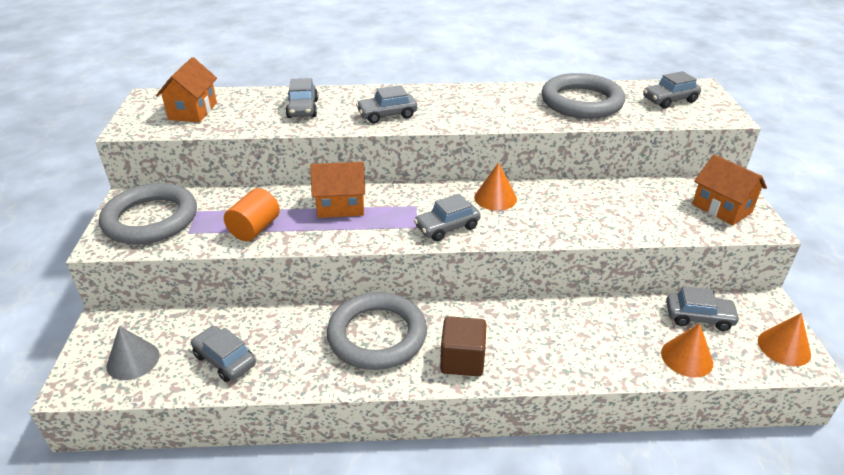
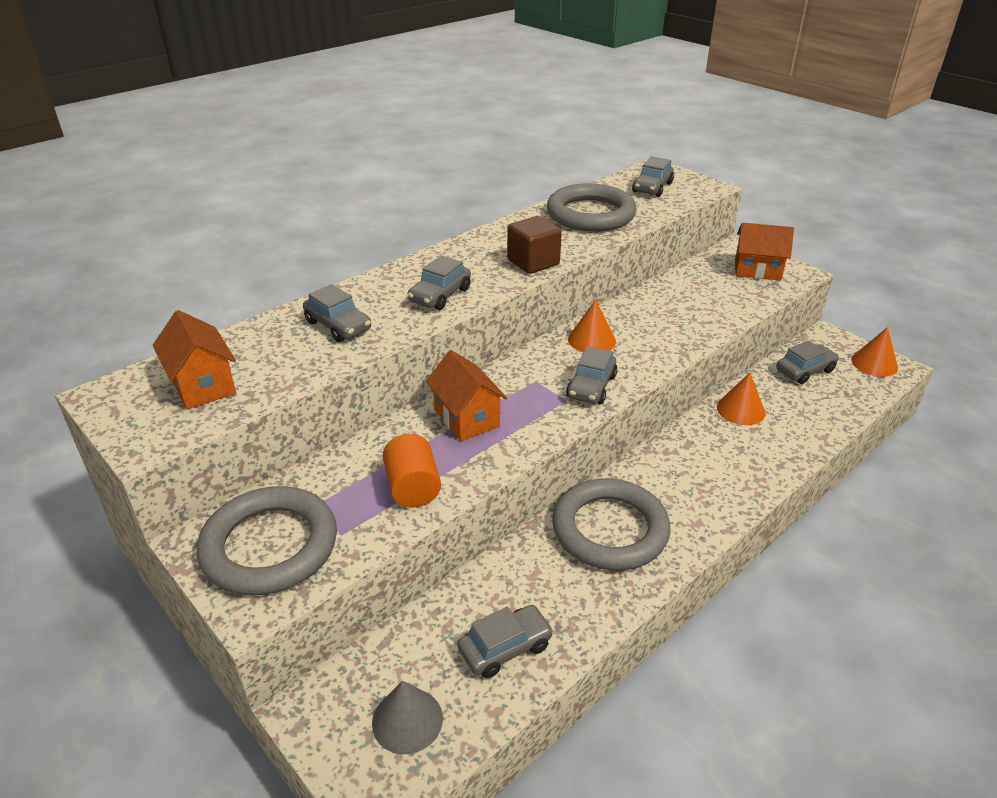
camera: 40 degrees left, 0 degrees up
grey car [191,326,256,382] -> grey car turned 150 degrees clockwise [458,605,554,678]
orange house [310,162,365,218] -> orange house turned 75 degrees counterclockwise [426,350,507,441]
brown cube [440,316,487,377] -> brown cube moved to [507,216,562,274]
orange cone [661,323,713,377] -> orange cone moved to [717,373,765,425]

